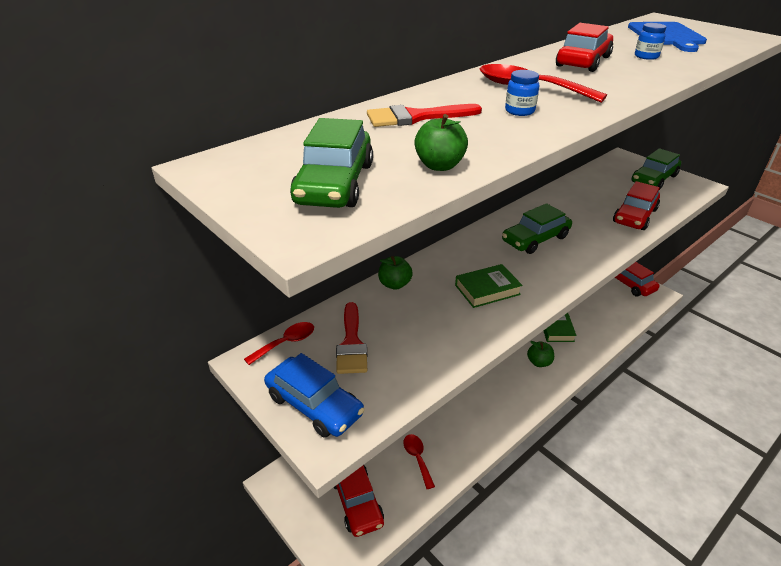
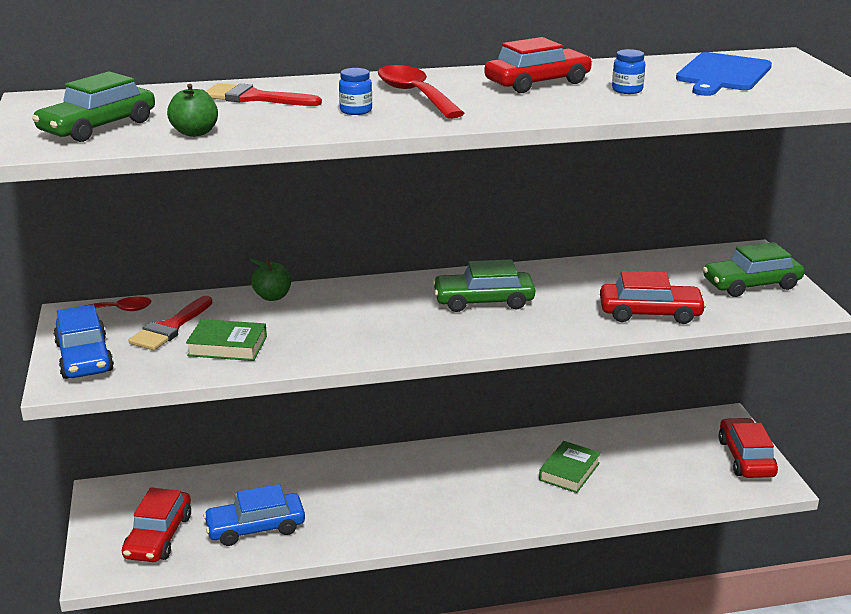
camera: 30 degrees right, 10 degrees down
red spoon [404,434,435,489] -> blue car [203,484,305,546]
green book [455,264,522,308] -> green book moved to [186,319,267,361]
green apple [527,341,554,367] -> none
red car [613,181,660,230] -> red car turned 150 degrees counterclockwise [600,271,707,324]

